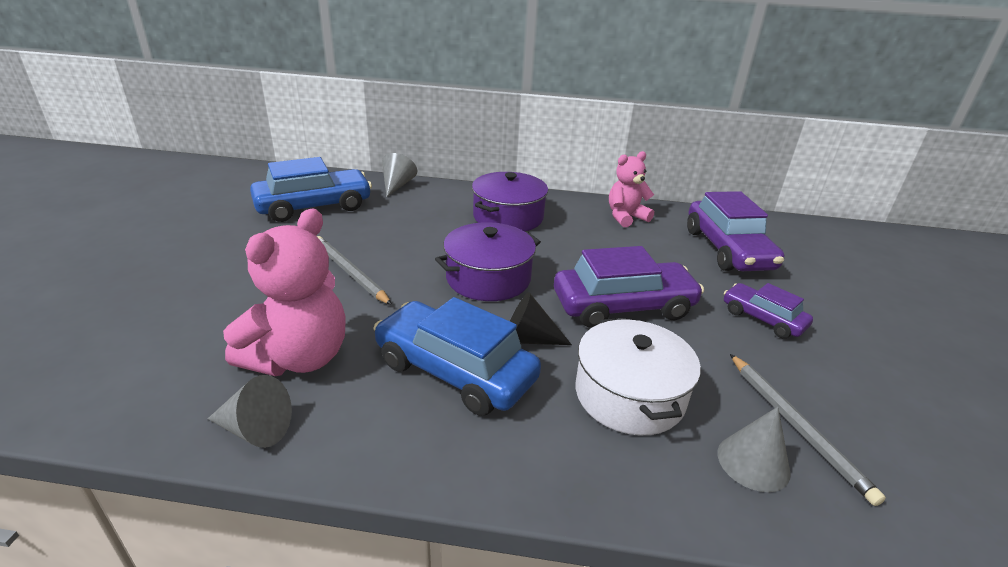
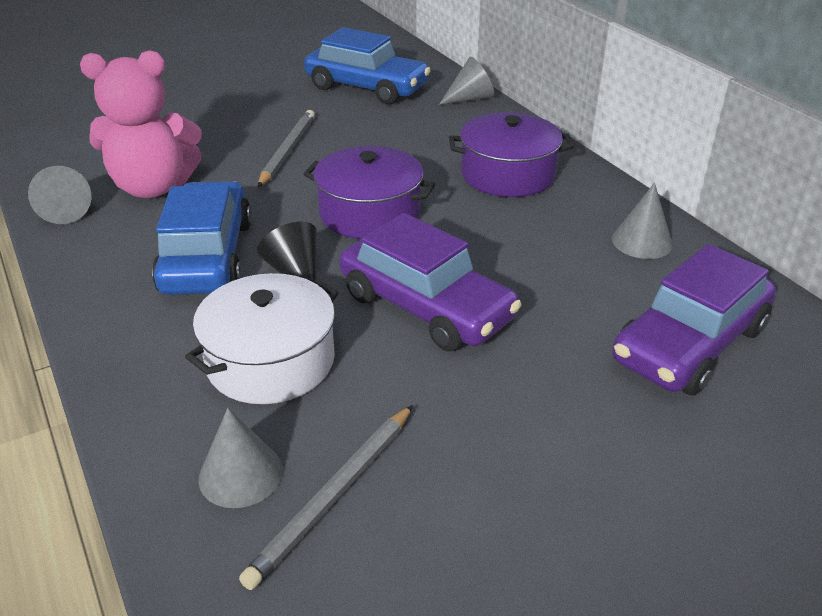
camera: 55 degrees right, 5 degrees up
pink teddy bear [609,151,654,227] -> grey cone [612,183,673,259]
purple car [724,283,813,338] -> none

